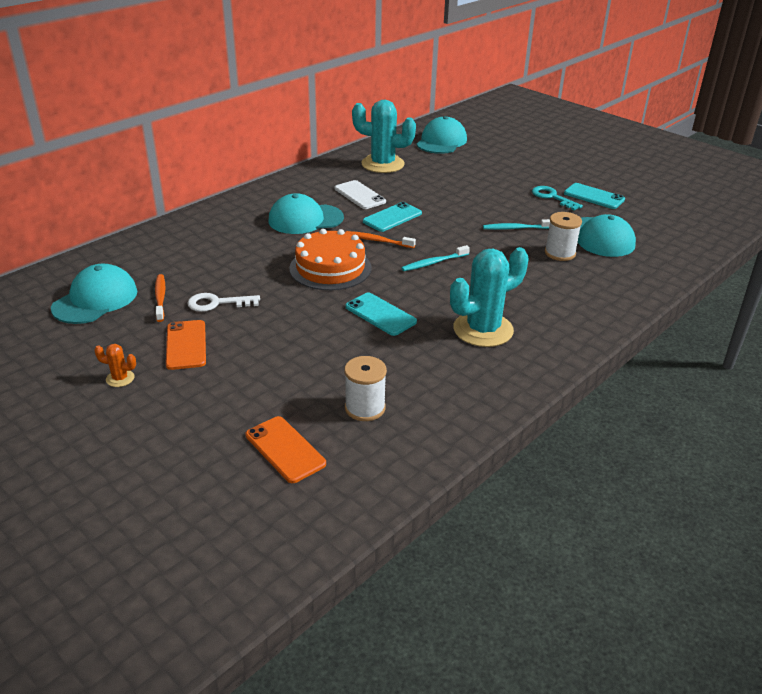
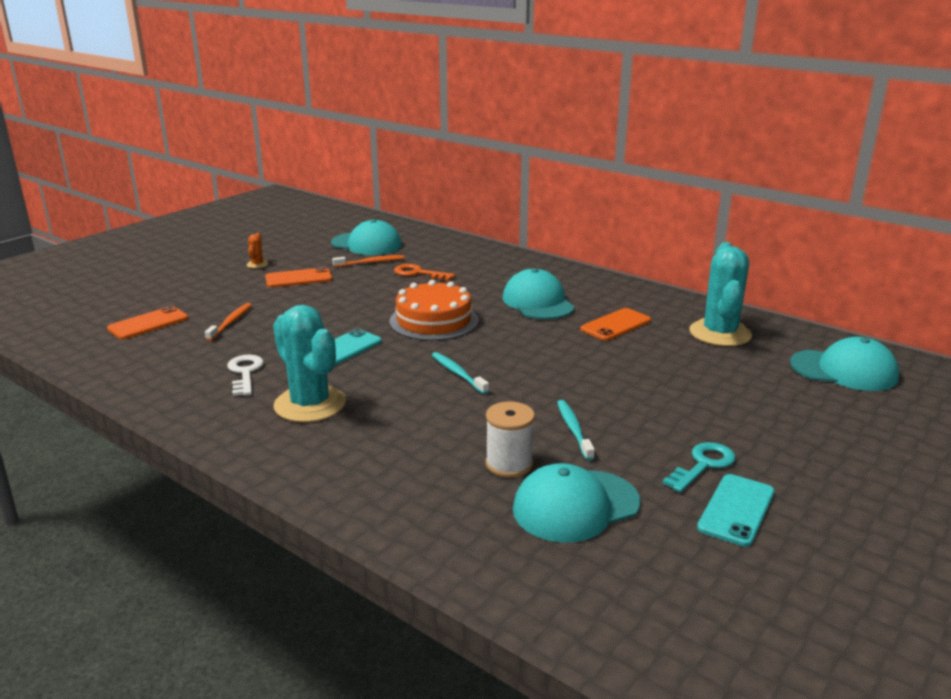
camera: 85 degrees right, 10 degrees down
white key [187,293,260,312] -> white key moved to [227,355,264,396]
white phone [335,180,386,209] -> orange phone [580,308,651,341]
white spool [344,356,387,421] -> none
orange toothbrush [346,231,416,248] -> orange toothbrush moved to [205,303,252,341]
turquoise phone [363,202,422,232] -> none
none -> orange key [394,264,455,281]

